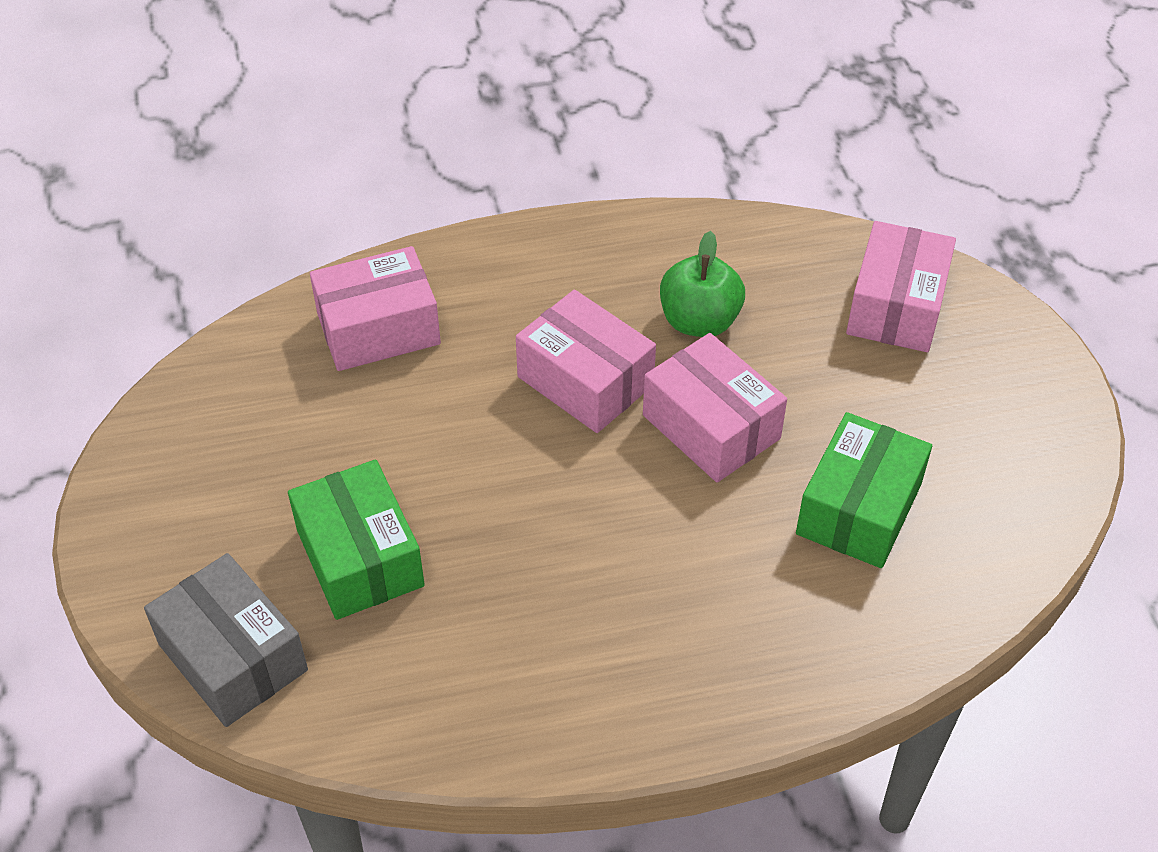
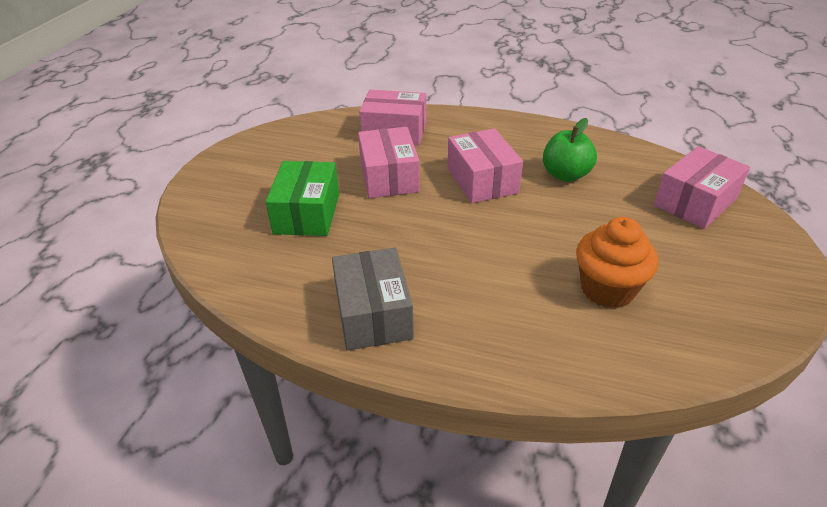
camera: 30 degrees right, 10 degrees down
grey box [144,553,308,727] -> grey box moved to [332,248,414,351]
pink box [643,333,787,482] -> pink box moved to [358,127,420,198]
green box [796,412,932,568] -> orange cupcake [576,217,658,308]

